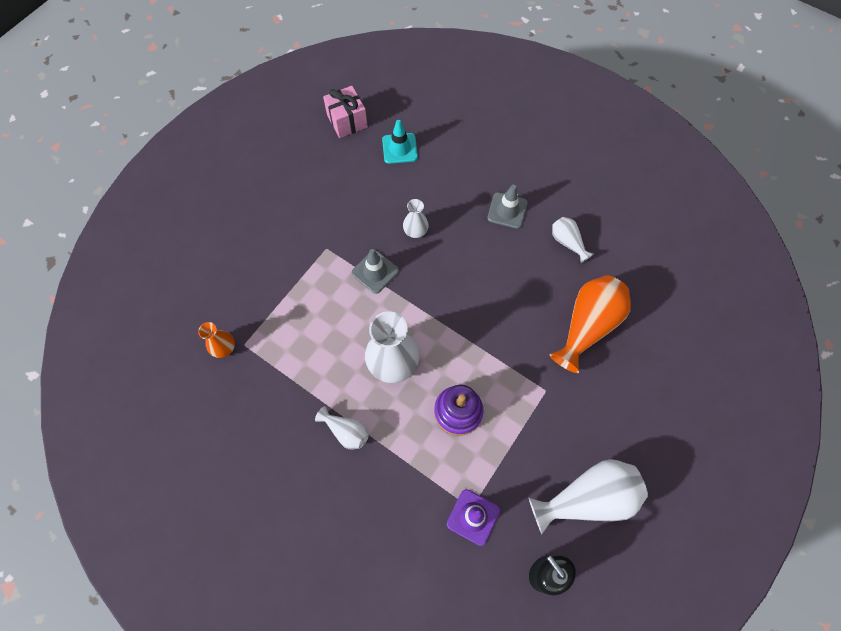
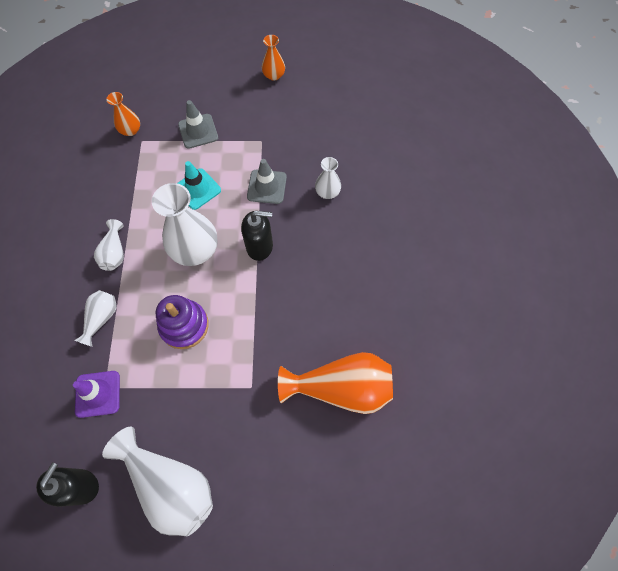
camera: 55 degrees right, 0 degrees up
pink gift [323,86,368,138] -> none
turquoise traffic cone [382,120,418,164] -> turquoise traffic cone moved to [177,161,221,210]
grey traffic cone [487,185,528,229] -> grey traffic cone moved to [178,100,218,149]
white vase [552,217,593,264] -> white vase moved to [75,290,117,347]
none -> black soap dispenser [241,211,273,261]
none -> orange vase [262,35,285,81]

